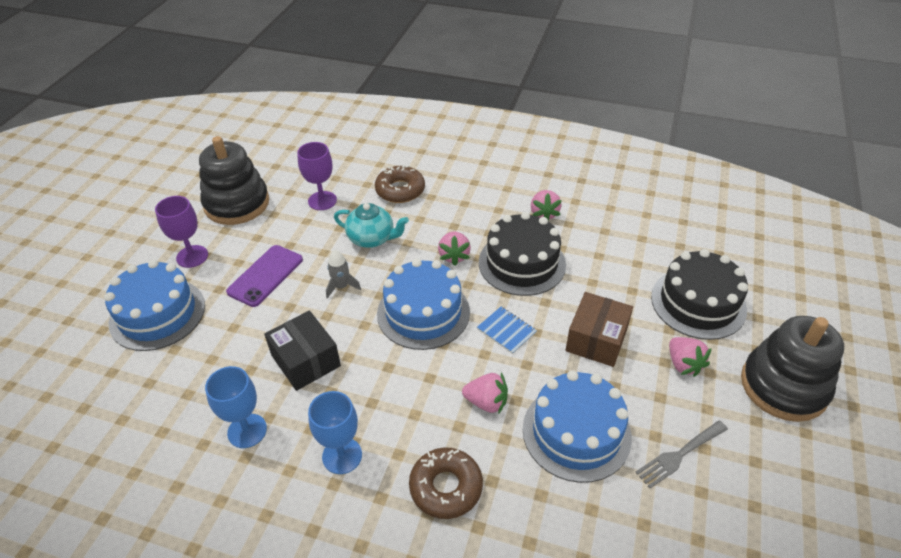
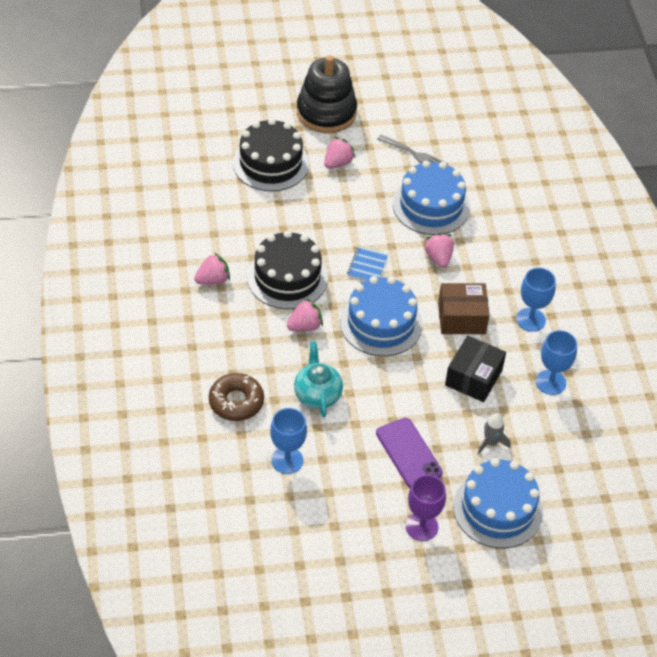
camera: 120 degrees left, 5 degrees up
black stacking toy [199,136,269,225] -> none
purple phone [226,245,303,307] -> purple phone turned 60 degrees clockwise [376,418,443,488]
purple goblet [297,142,337,210] -> blue goblet [270,408,307,474]
grey rocket [326,250,361,299] -> grey rocket moved to [478,413,510,454]
brown donut [409,447,483,519] -> none
brown box [565,292,633,367] -> brown box moved to [438,283,490,334]

